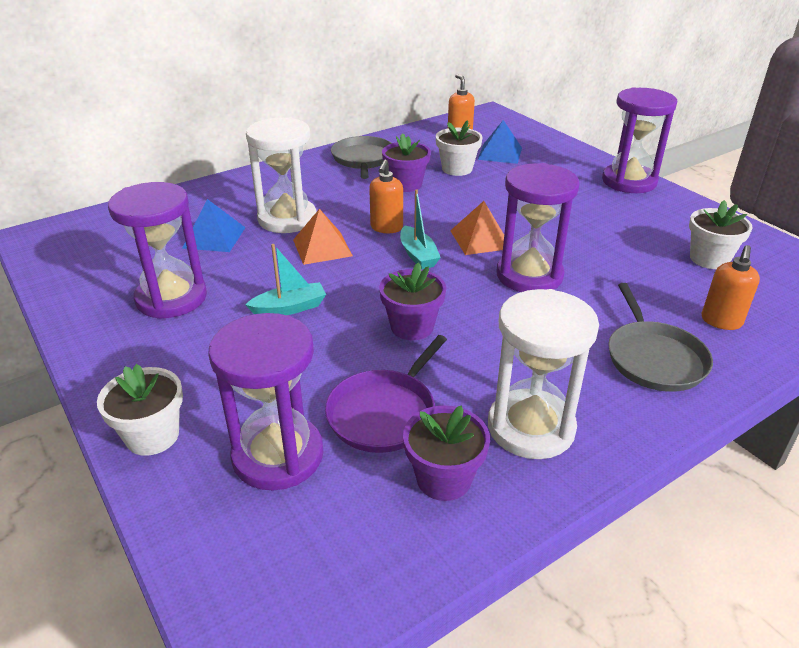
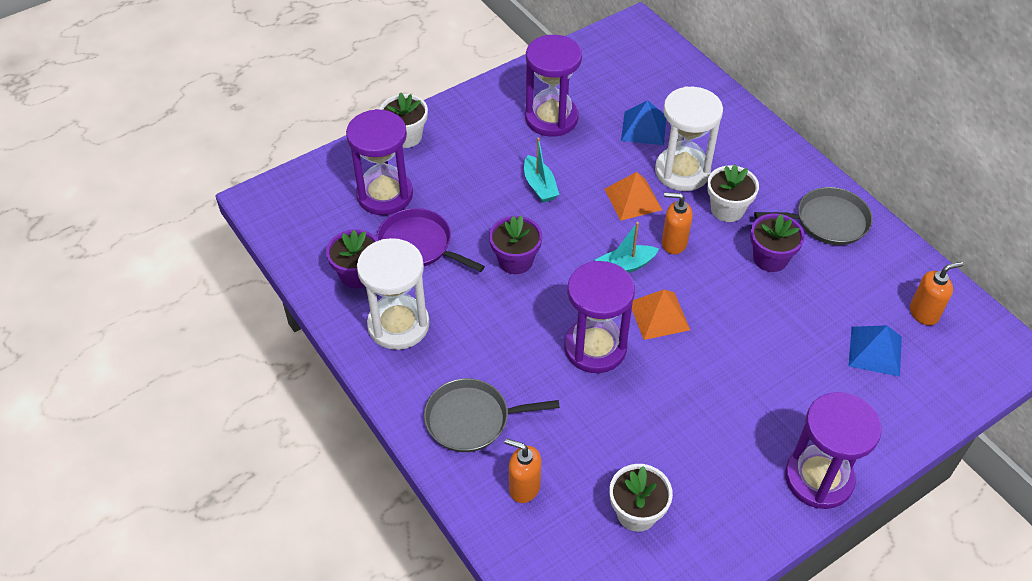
camera: 90 degrees right, 15 degrees up
white flower pot [436,120,482,176] -> white flower pot moved to [707,164,759,222]

